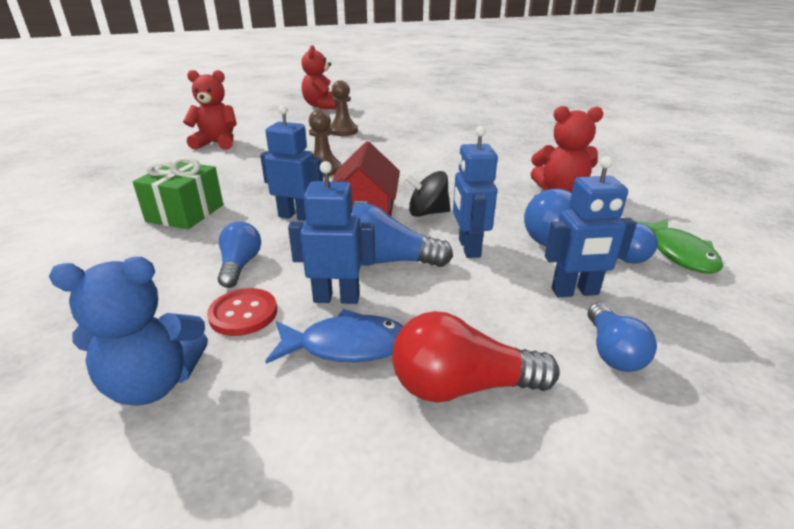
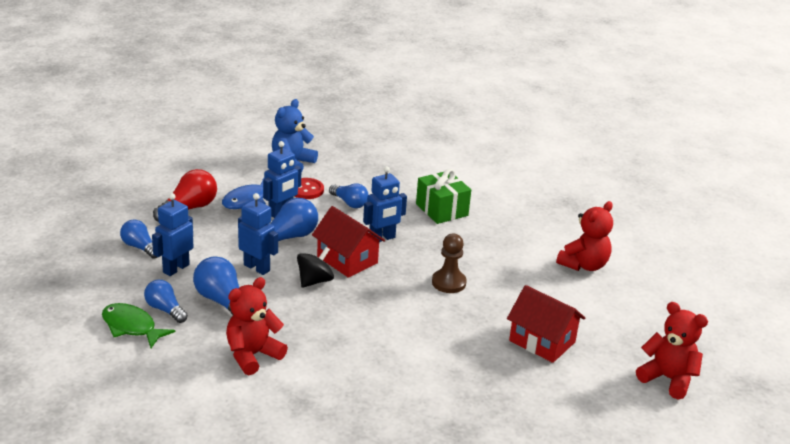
camera: 130 degrees right, 0 degrees up
brown pawn [329,80,358,136] -> red house [507,285,585,363]

